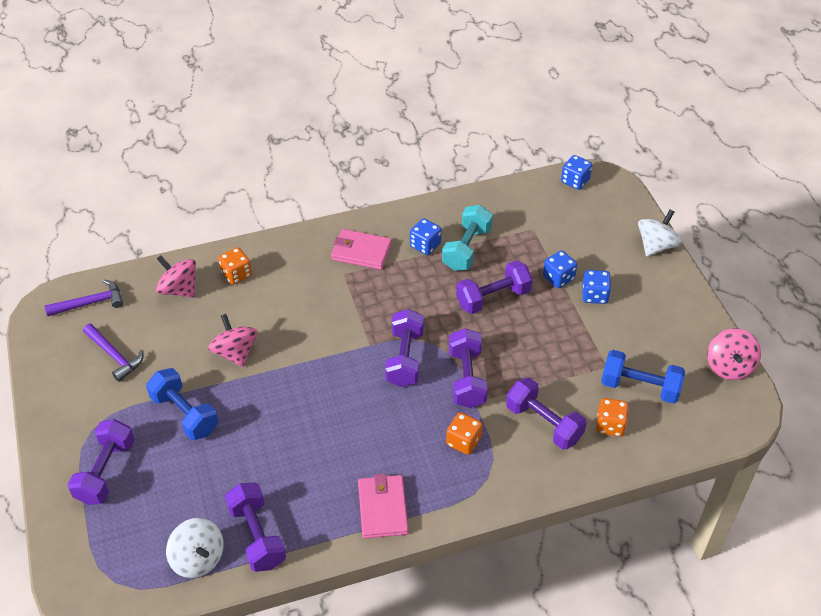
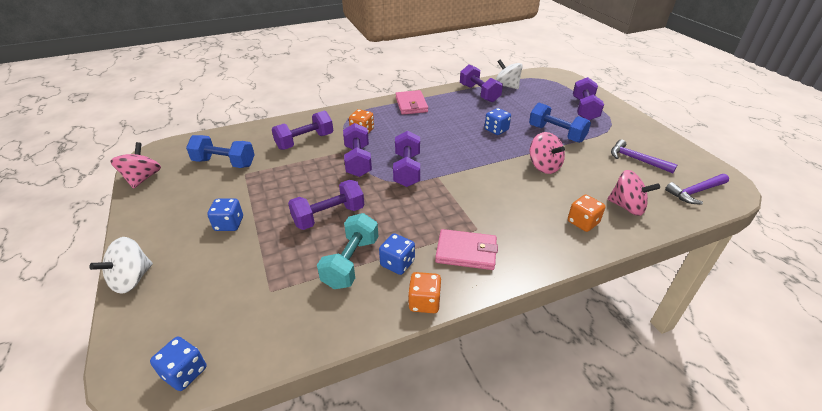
camera: 175 degrees right, 10 degrees down
purple dumbbell [506,377,587,450] -> purple dumbbell turned 75 degrees counterclockwise [272,111,333,150]
blue dice [543,250,577,288] -> blue dice moved to [485,108,511,135]
orange dice [596,398,629,437] -> orange dice moved to [408,272,441,313]

